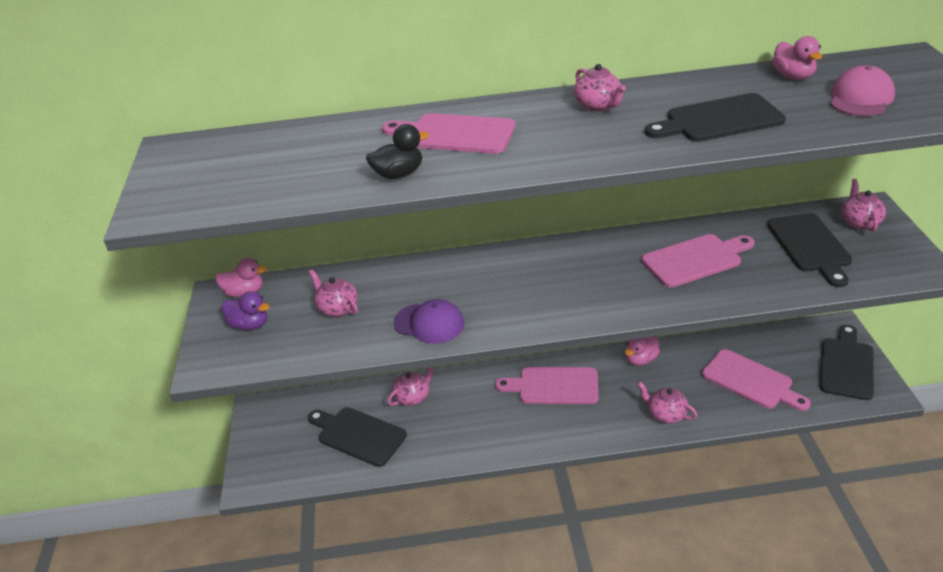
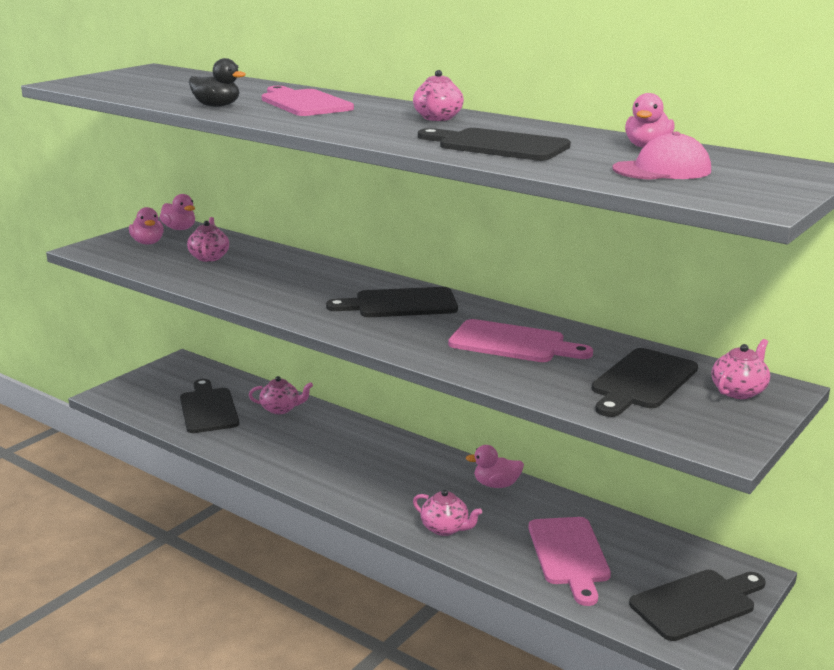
camera: 40 degrees right, 15 degrees down
purple duck [221,291,270,330] -> pink duck [129,207,164,245]
purple cap [394,299,464,344] -> none
pink cutting board [495,367,598,404] -> none
pink teapot [637,382,698,424] -> pink teapot turned 135 degrees clockwise [413,490,482,536]
none -> black cutting board [326,287,458,317]

